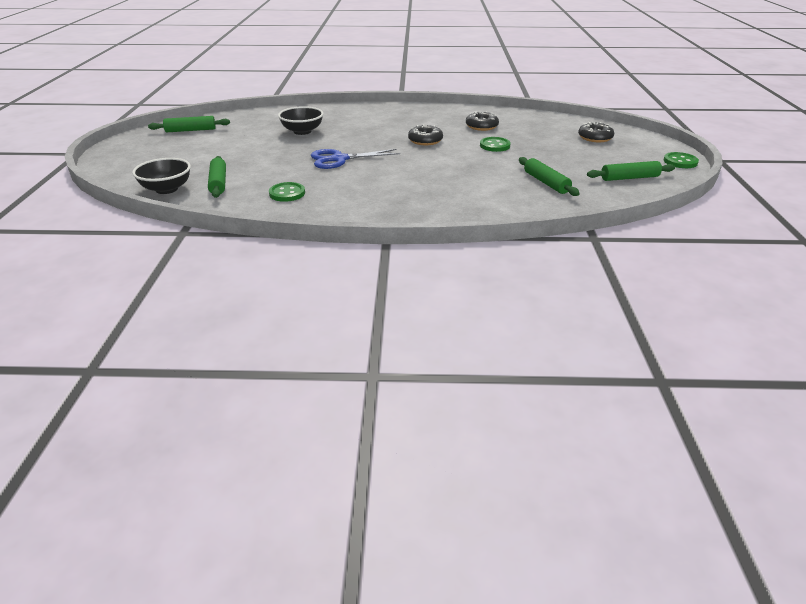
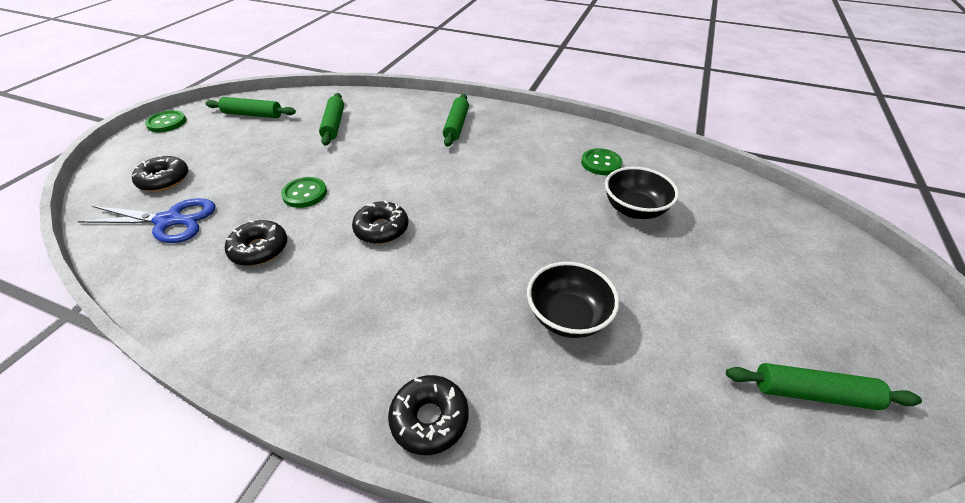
camera: 160 degrees left, 10 degrees up
black bowl [132,158,191,194] -> black bowl moved to [605,167,679,219]
green rolling pin [208,156,226,198] -> green rolling pin moved to [443,94,469,147]
blue scissors [311,149,400,169] -> blue scissors moved to [77,198,216,243]
none -> black donut [388,375,469,455]

